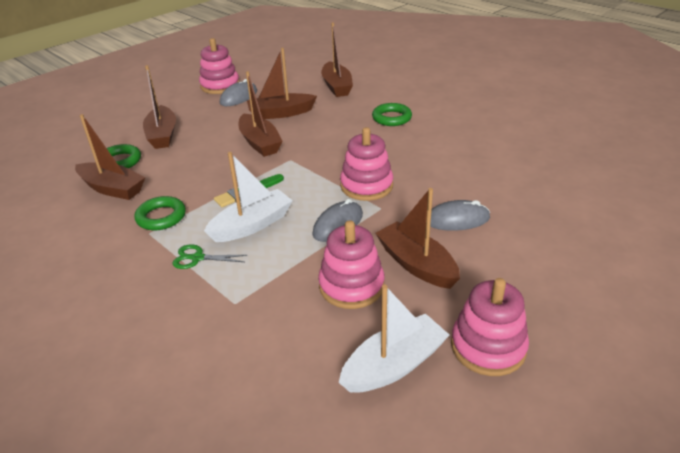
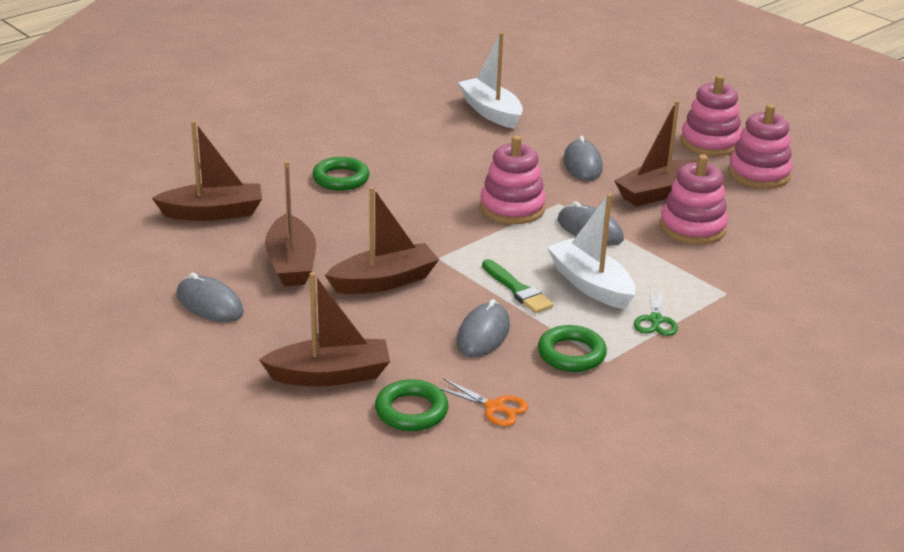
camera: 90 degrees left, 5 degrees down
brown boat [75,114,145,200] -> orange scissors [440,378,528,426]
pink stacking toy [199,38,239,94] -> pink stacking toy moved to [681,75,742,156]
white boat [338,285,449,392] -> white boat moved to [458,32,523,129]
none -> grey mouse [457,299,510,358]

